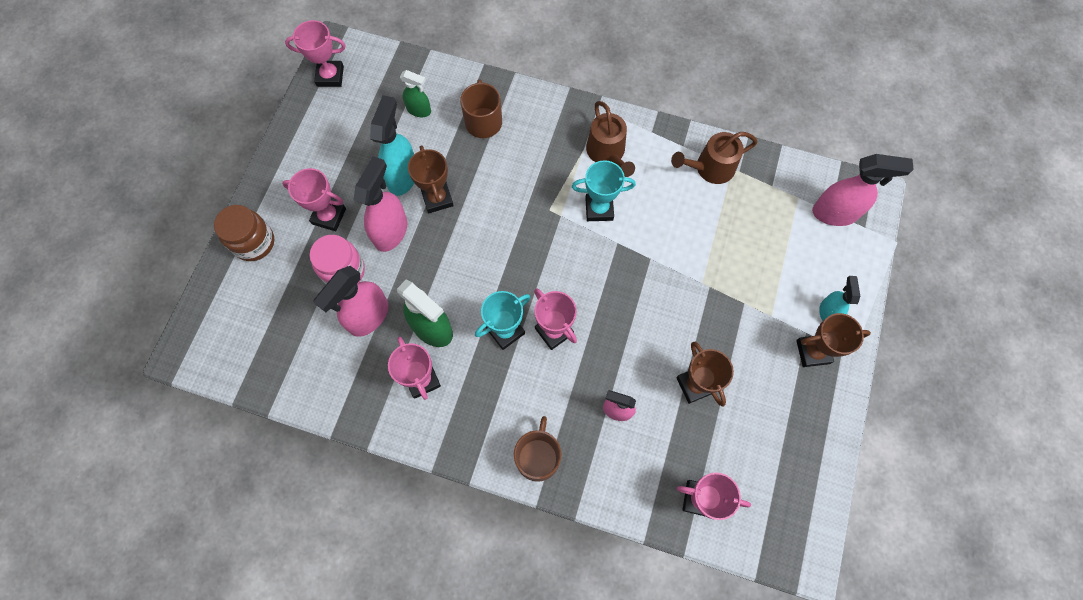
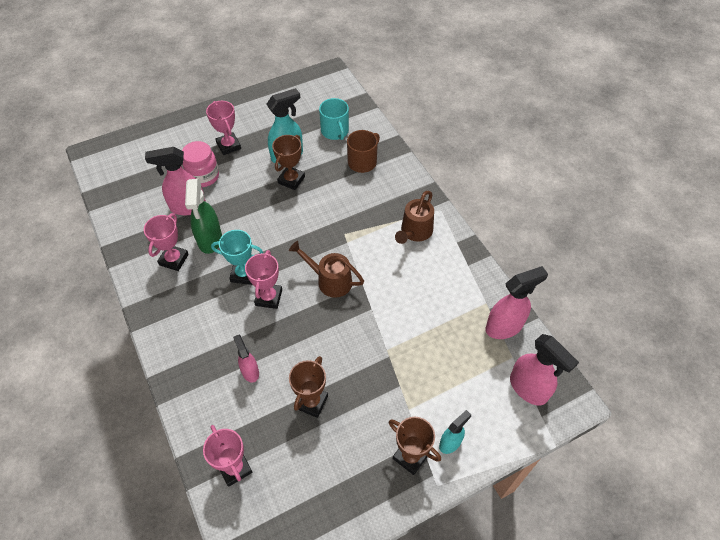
camera: 45 degrees right, 15 degrees down
brown jar [214,205,274,261] -> none
pink trophy [285,20,346,87] -> none
pink spray bottle [354,156,407,252] -> pink spray bottle moved to [485,266,548,339]
green spray bottle [400,70,431,117] -> turquoise mug [319,98,349,140]
brown mug [514,416,561,482] -> none
turquoise trophy [572,160,636,221] -> none
brown watering can [671,132,758,184] -> brown watering can moved to [289,241,364,298]

